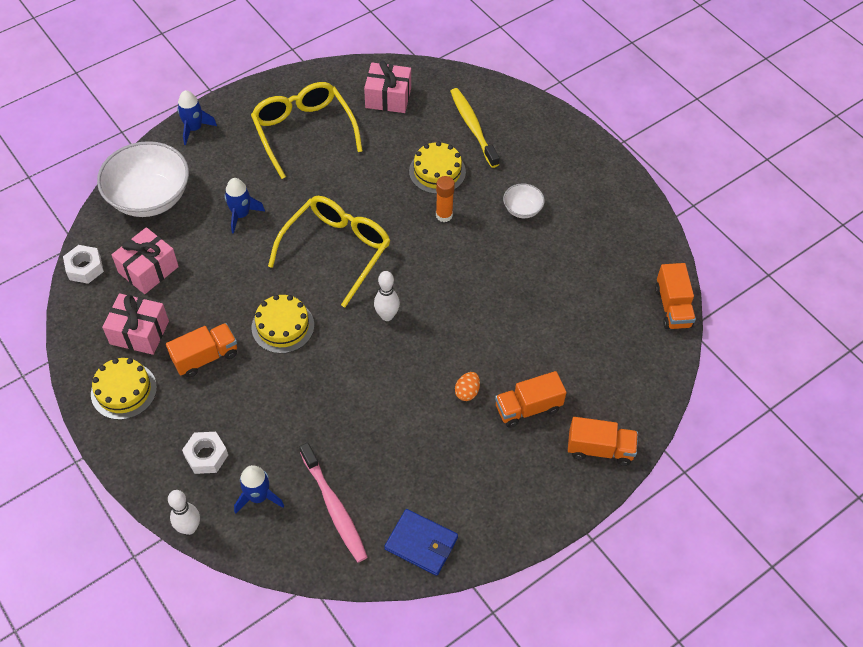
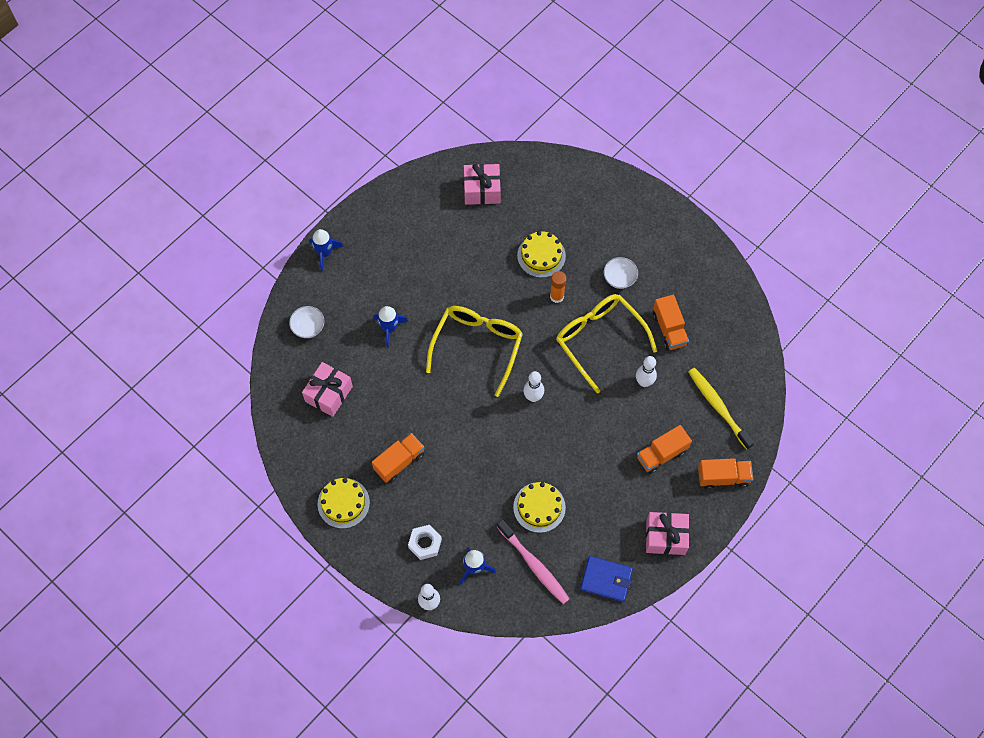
camera: 10 degrees left, 10 degrees up
white nut [63,245,104,284] -> none
white bowl [97,141,189,217] -> white bowl [289,306,325,338], size x0.46
pink gift [102,293,169,355] -> pink gift moved to [646,512,690,555]
yellow glasses [251,82,363,179] -> yellow glasses moved to [556,294,657,393]
yellow cake [252,295,314,354] -> yellow cake moved to [513,482,566,533]
yellow toothbrush [450,88,500,168] -> yellow toothbrush moved to [689,368,754,450]
orange egg [455,372,480,401] -> none
orange truck [655,263,696,329] -> orange truck moved to [653,295,689,350]
none -> white bowling pin [636,356,657,387]

